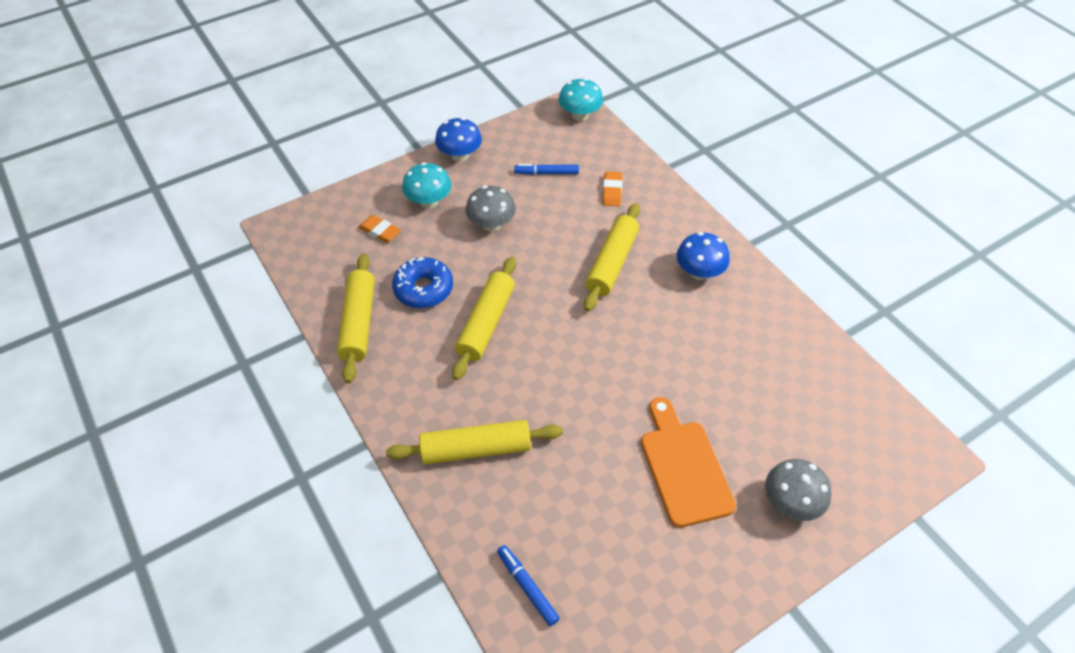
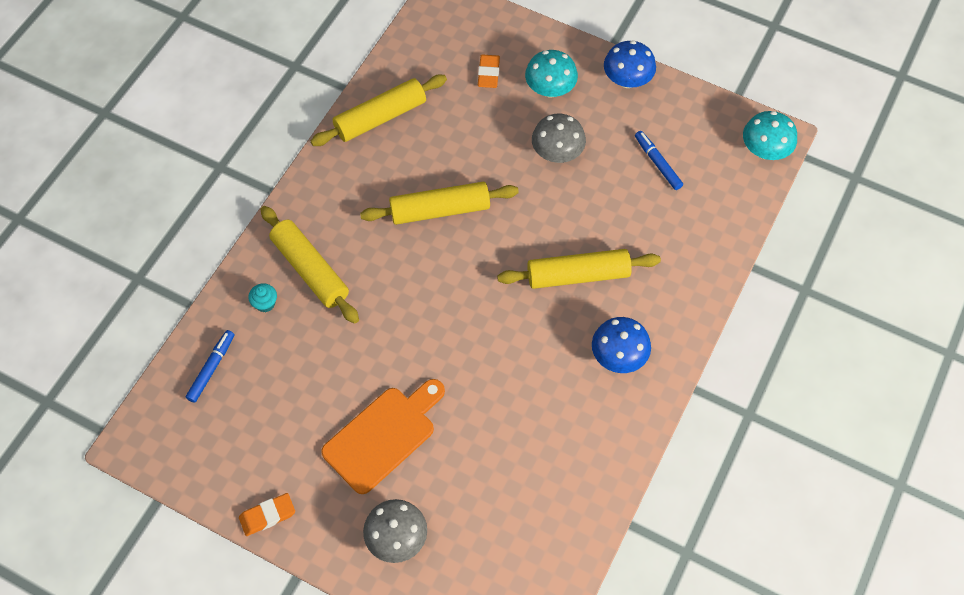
camera: 60 degrees right, 10 degrees up
blue donut [392,257,453,308] -> none
orange eraser [603,171,622,207] -> orange eraser moved to [239,493,295,536]
none -> turquoise cupcake [248,283,277,312]

